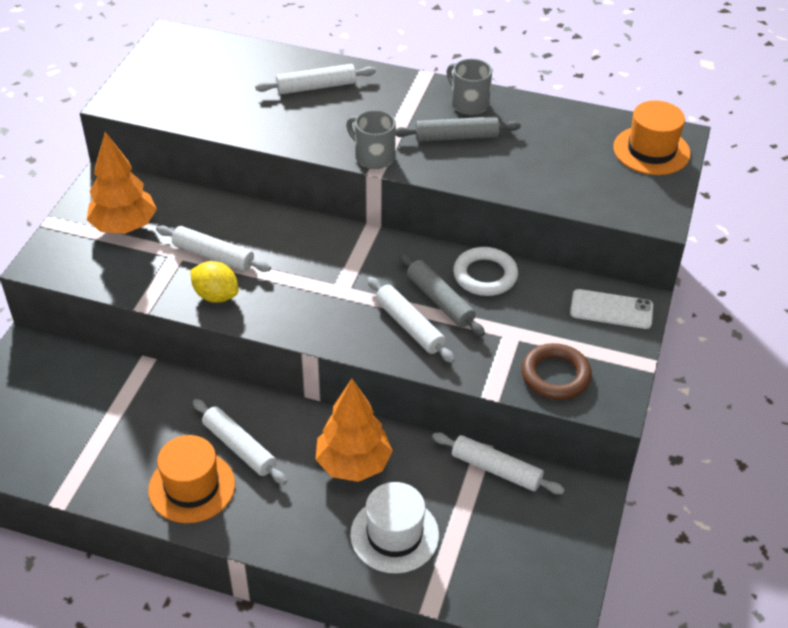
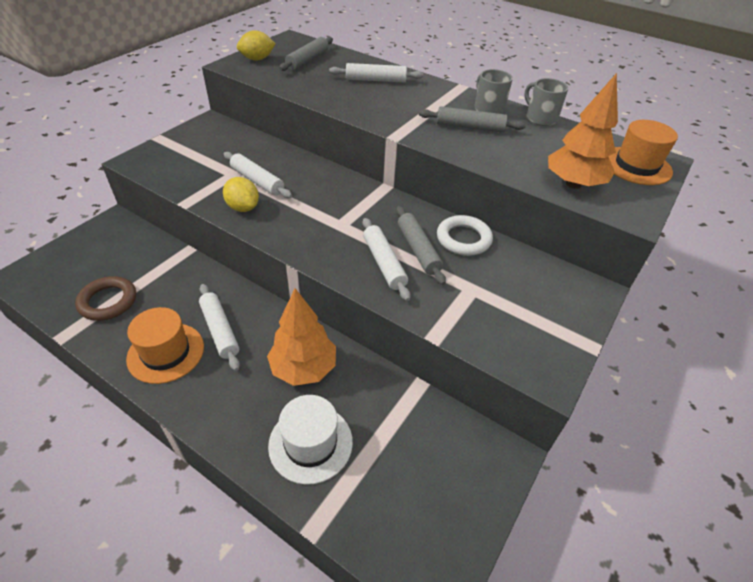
camera: 15 degrees right, 0 degrees up
orange tree [87,132,157,234] -> orange tree moved to [548,73,618,189]
grey mug [346,110,396,169] -> grey mug moved to [524,78,568,126]
white rolling pin [432,433,565,494] -> none
brown ring [521,343,592,400] -> brown ring moved to [75,276,136,321]
white phone [570,289,653,329] -> none
none -> yellow lemon [237,30,276,60]
none -> grey rolling pin [279,37,333,71]

